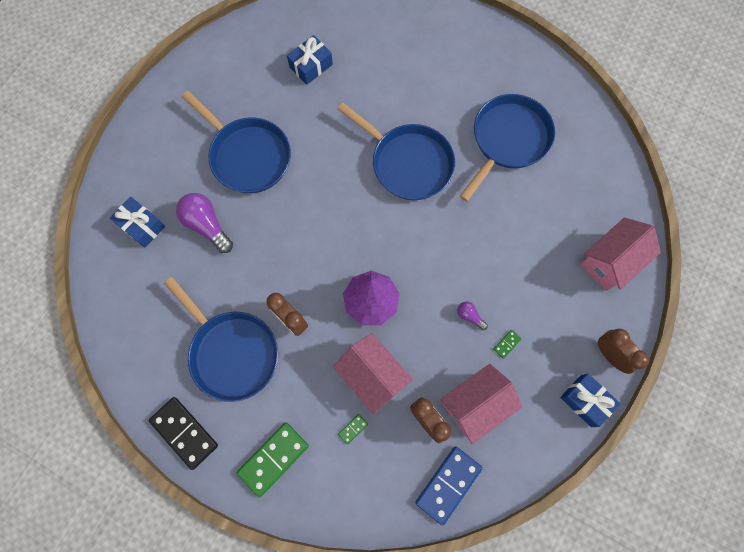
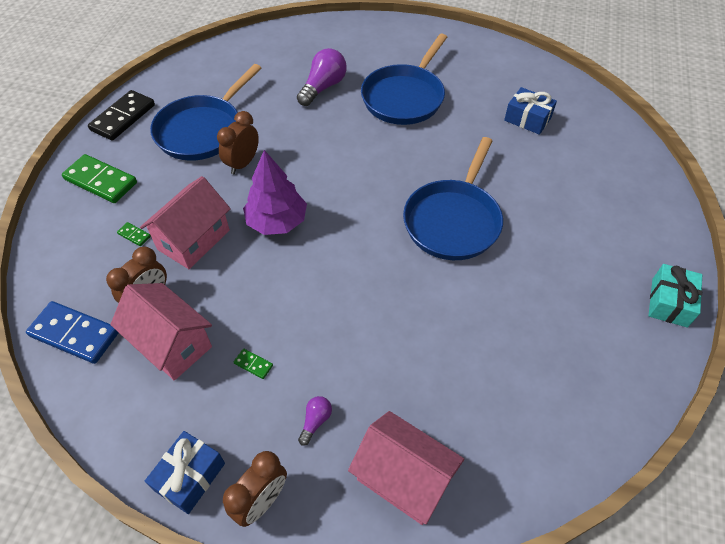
camera: 75 degrees right, 20 degrees down
blue gift [110,197,165,248] -> none
purple light bulb [457,301,488,330] -> purple light bulb moved to [298,396,332,446]
blue pan [460,94,555,202] -> none
none -> turquoise gift [649,264,702,328]

